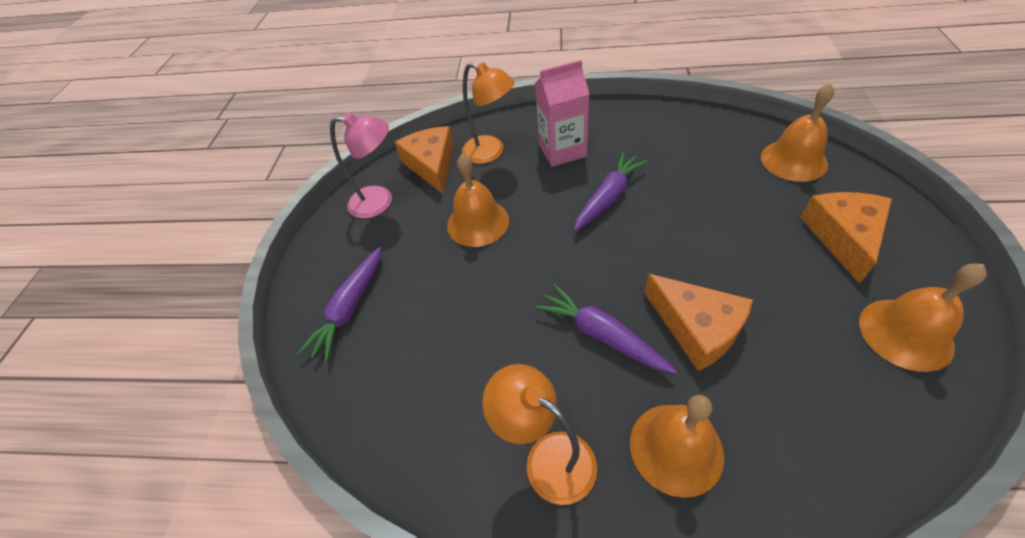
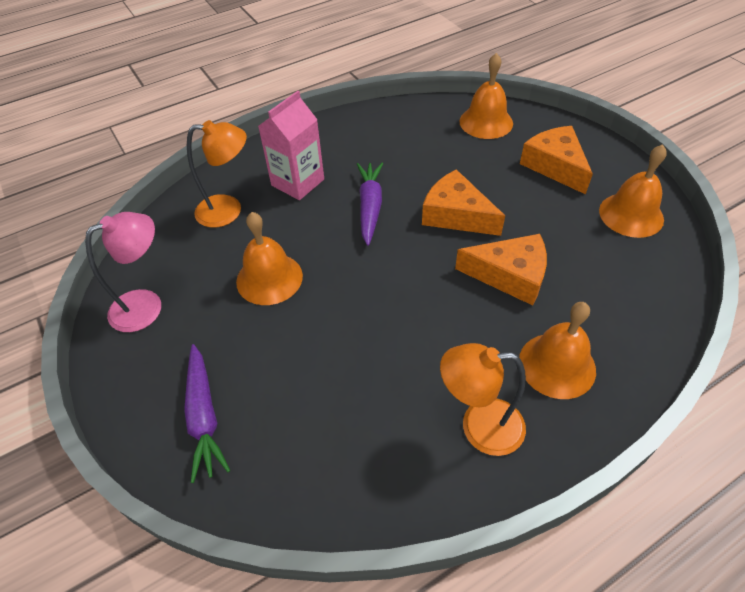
camera: 40 degrees left, 0 degrees up
orange cheese [395,126,454,194] -> orange cheese moved to [422,169,505,236]
purple carrot [535,284,677,374] -> none

